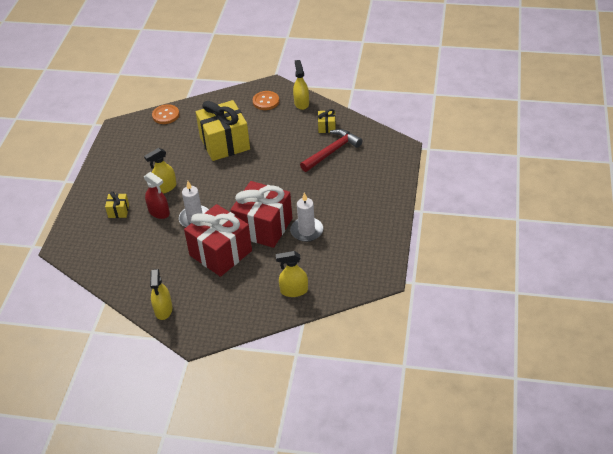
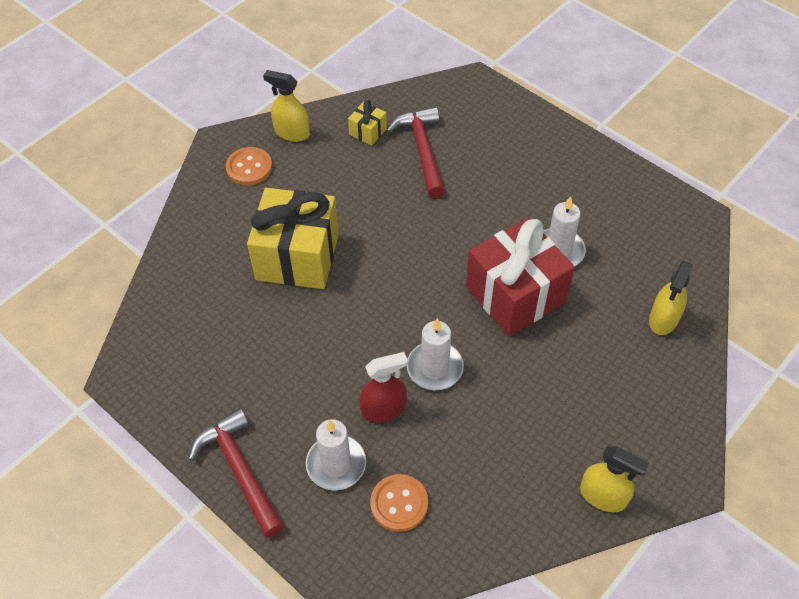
camera: 60 degrees left, 10 degrees up
yellow gift [105,191,129,218] -> white candle [306,419,366,490]
yellow spray bottle [144,148,176,194] -> none
orange button [152,104,179,124] -> orange button moved to [370,474,428,532]
red gift [184,204,252,277] -> none
none -> red hammer [188,408,285,538]

